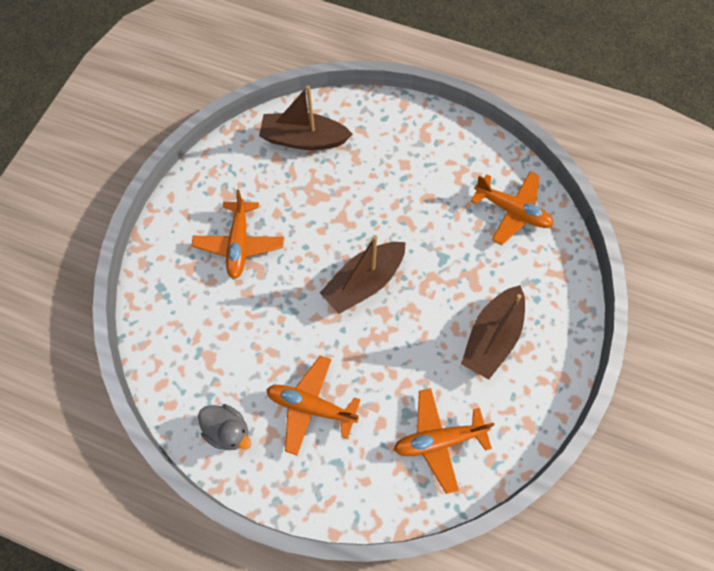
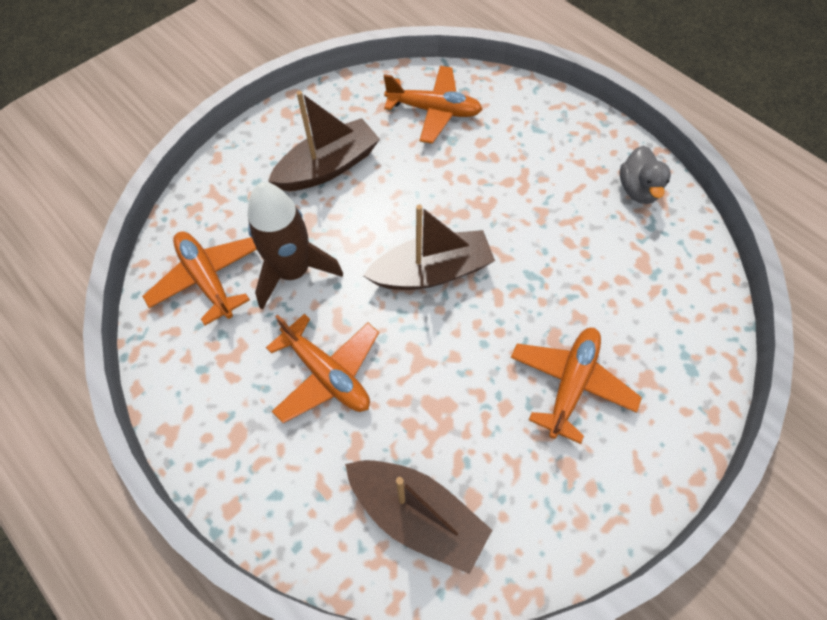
camera: 155 degrees left, 5 degrees down
grey duck [198,404,251,450] -> grey duck turned 150 degrees counterclockwise [620,146,671,204]
orange plane [266,356,361,455] -> orange plane moved to [266,314,379,423]
none -> brown rocket [247,182,343,310]

